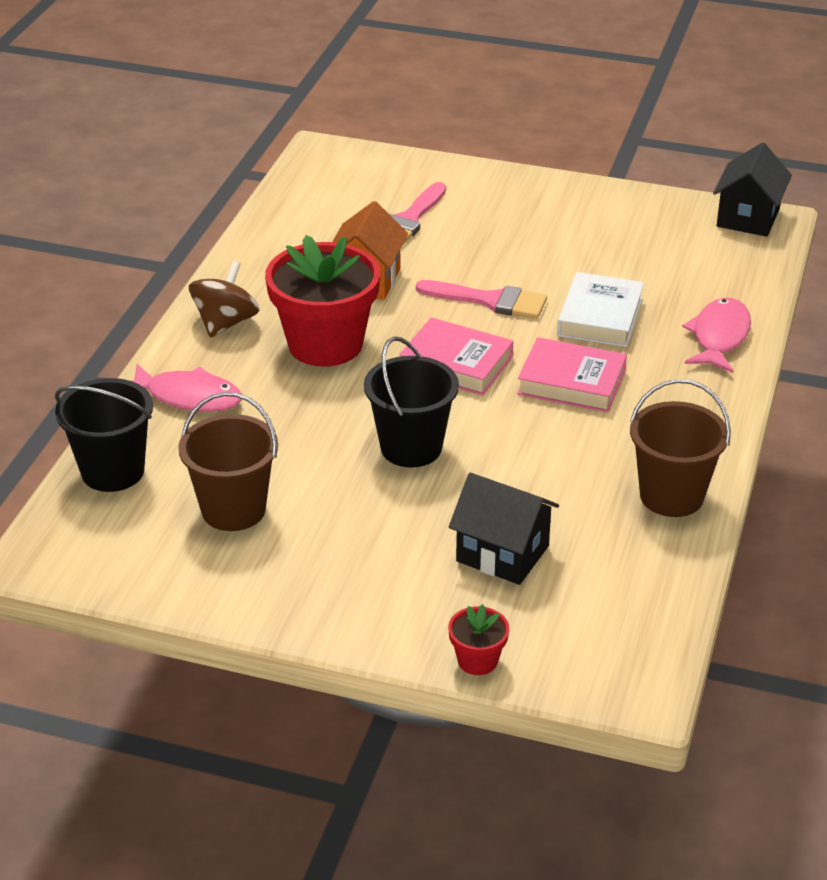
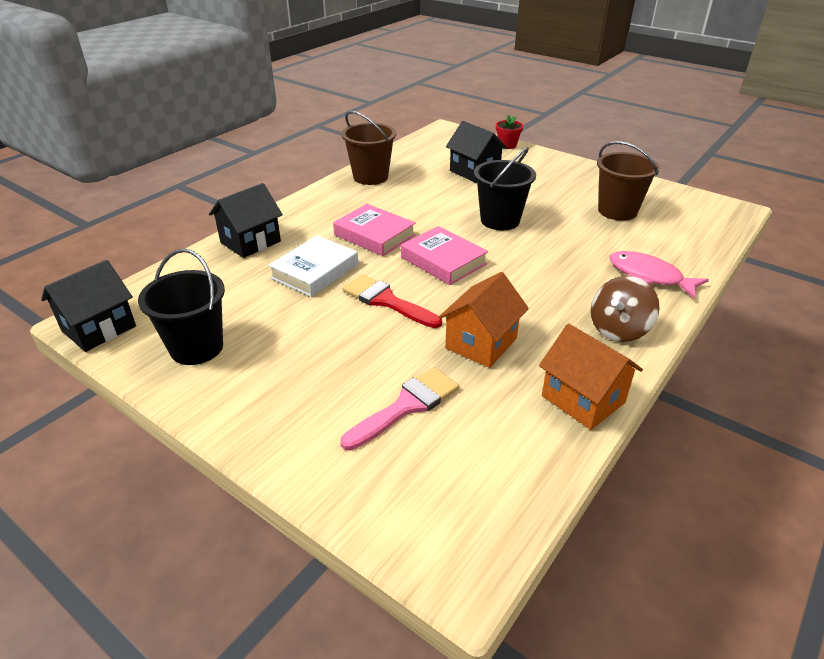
camera: 160 degrees left, 0 degrees up
black bucket [55,378,153,492] -> black bucket moved to [138,249,225,365]
red flower pot [265,235,380,367] -> none
pink brush [416,280,547,319] -> red brush [342,274,442,328]
pink fish [682,298,751,373] -> black house [209,183,283,258]
none -> orange house [539,323,643,430]

